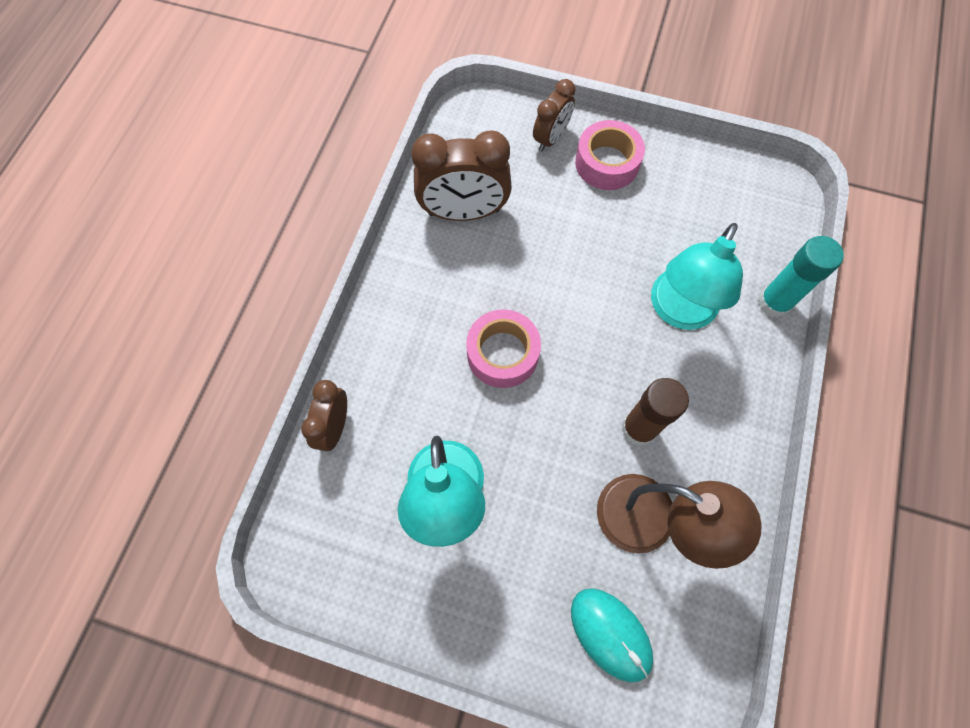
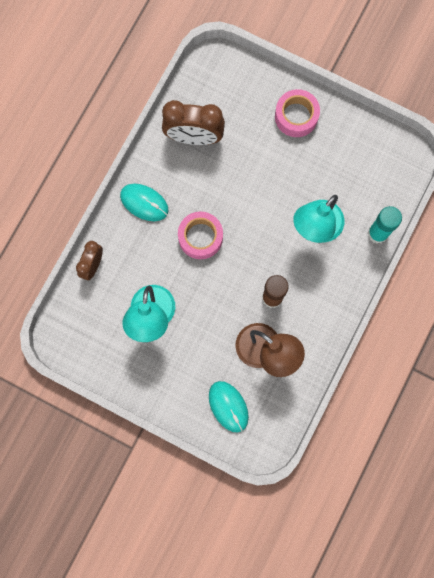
camera: 10 degrees right, 10 degrees up
brown clock [533,79,575,151] -> none
none -> turquoise mouse [120,184,169,221]

